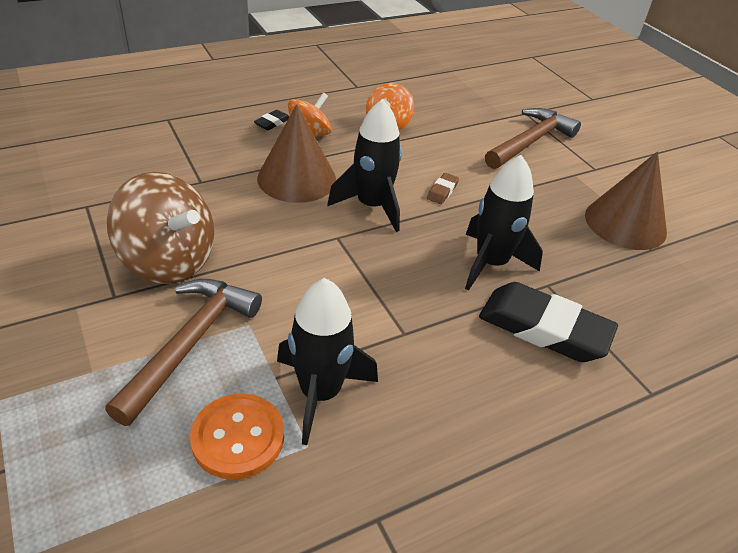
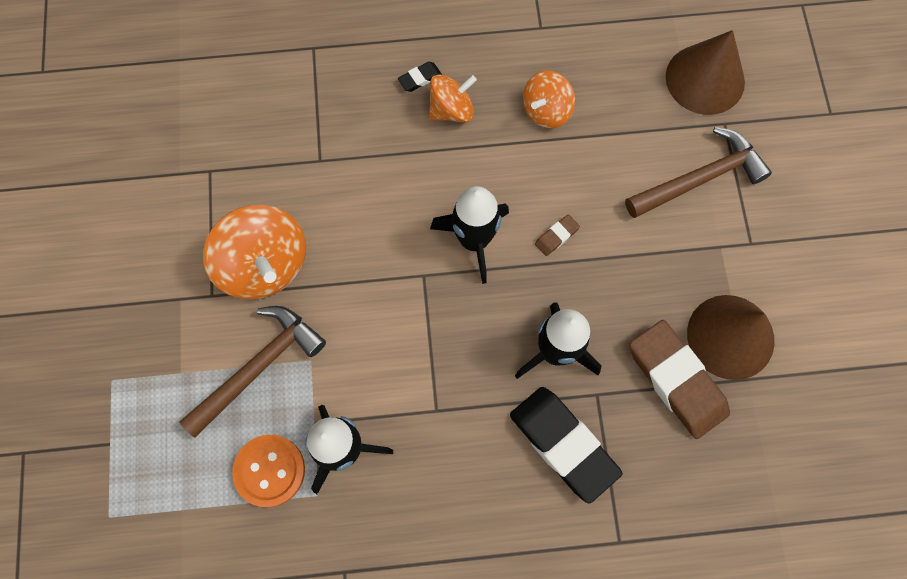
camera: 25 degrees right, 30 degrees up
brown spinning top [107,172,214,284] -> orange spinning top [203,205,306,299]
brown cone [257,104,336,203] -> brown cone moved to [666,30,745,115]
none -> brown eraser [629,320,730,439]

